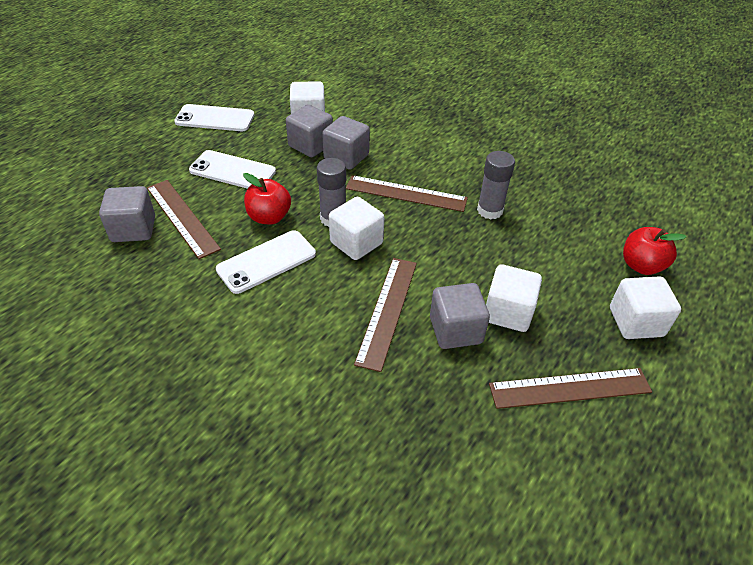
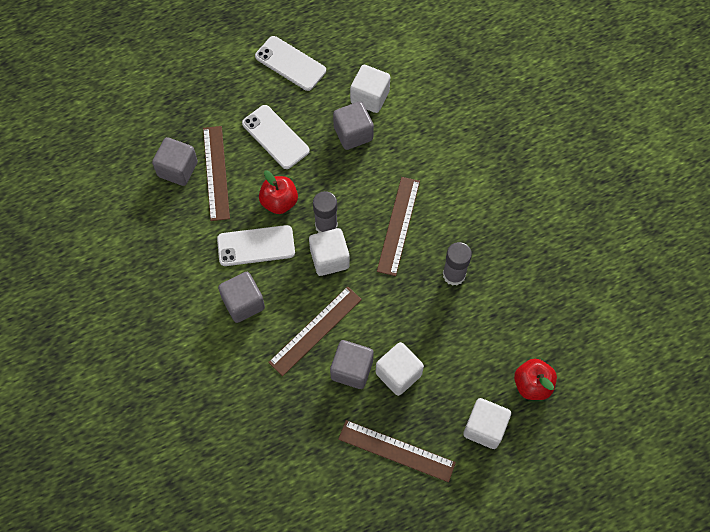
camera: 30 degrees right, 20 degrees up
grey cube [322,116,370,170] -> grey cube moved to [218,272,265,323]
brown ruler [346,175,468,212] -> brown ruler turned 60 degrees clockwise [377,177,420,276]

